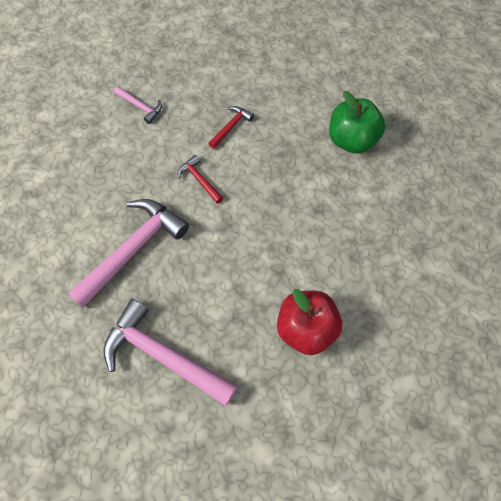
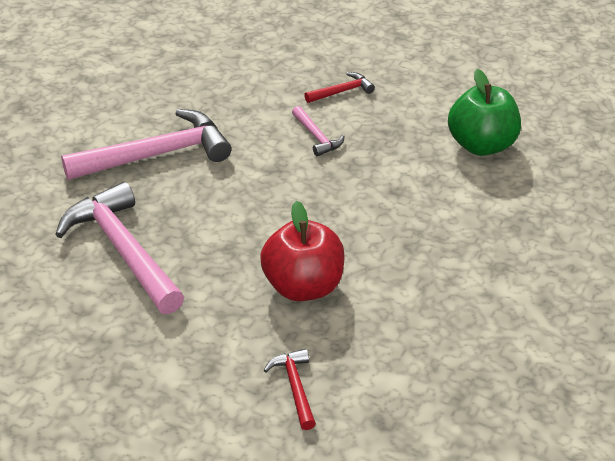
camera: 25 degrees right, 25 degrees down
pink hammer [114,86,162,124] -> pink hammer moved to [292,106,345,156]
red hammer [178,155,223,204] -> red hammer moved to [264,349,316,430]

